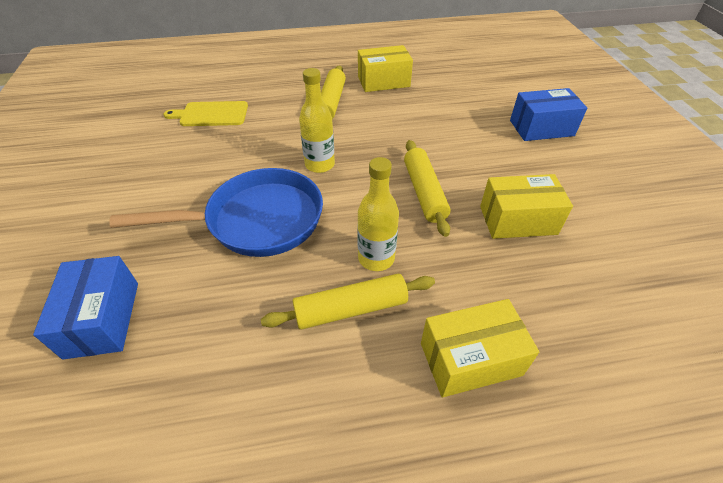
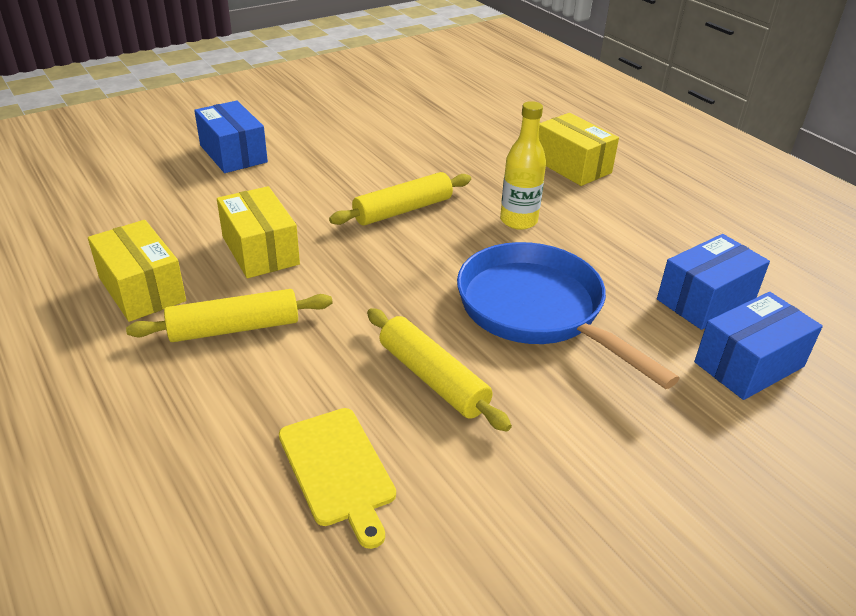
camera: 115 degrees left, 10 degrees down
yellow rolling pin [261,274,435,330] -> yellow rolling pin moved to [367,308,512,432]
yellow bottle [299,68,335,173] -> none
yellow box [480,174,573,239] -> yellow box moved to [217,186,300,278]
none -> blue box [657,234,770,330]

